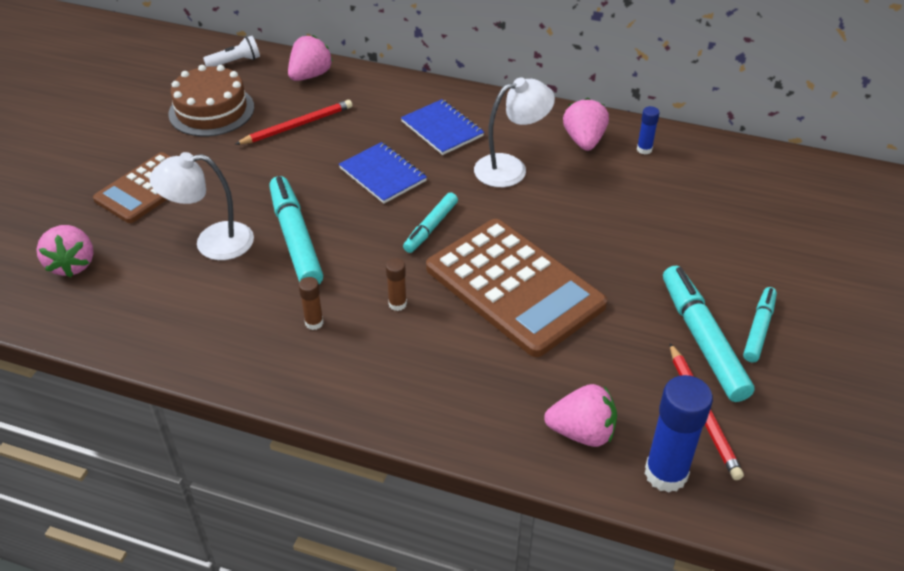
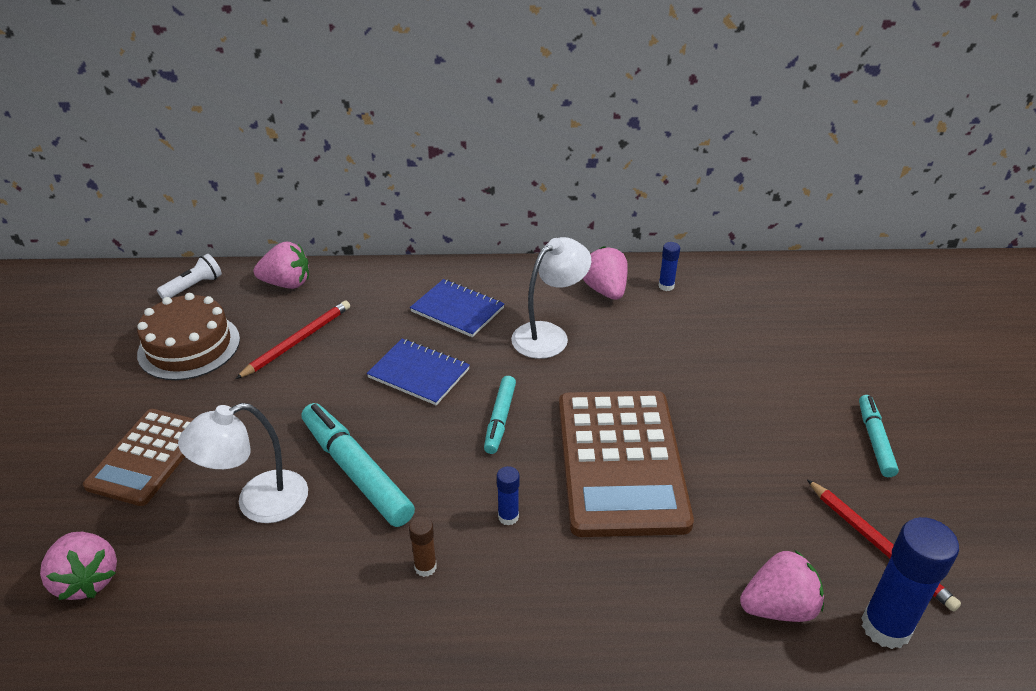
camera: 20 degrees left, 5 degrees down
pink strawberry [288,35,333,81] -> pink strawberry turned 75 degrees clockwise [253,241,309,289]
brown glue stick [386,258,407,311] -> blue glue stick [497,466,520,526]
brown calculator [426,219,607,357] -> brown calculator turned 60 degrees clockwise [559,391,694,537]
turquoise marker [663,266,755,402] -> none

